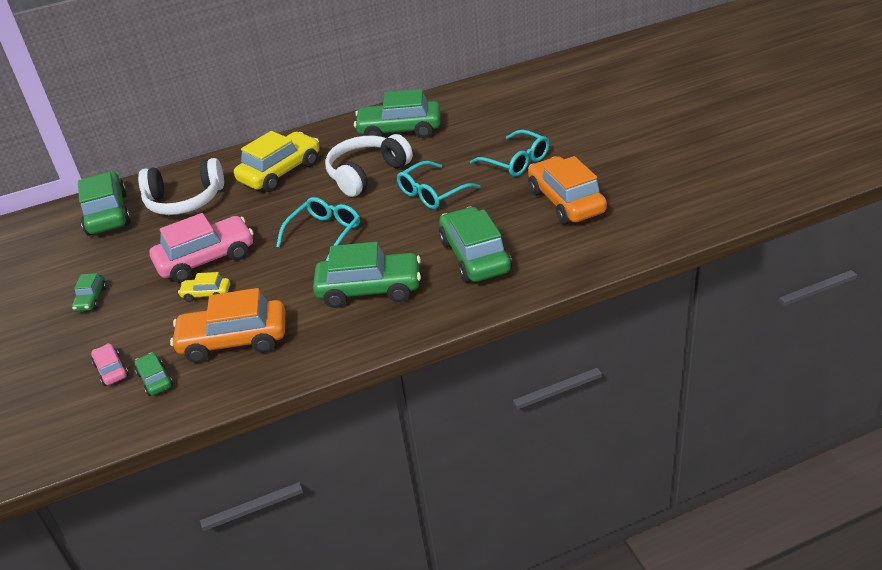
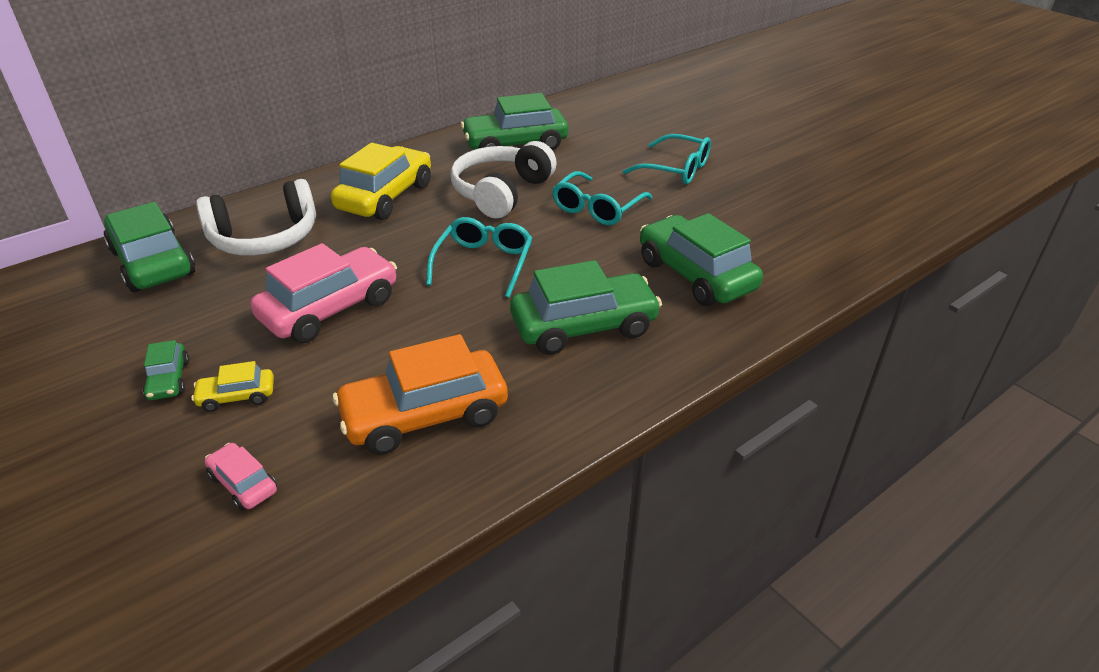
camera: 20 degrees left, 0 degrees up
green car [135,352,173,396] -> none
yellow car [178,272,230,302] -> yellow car moved to [191,361,274,412]
orange car [528,156,607,225] -> none

